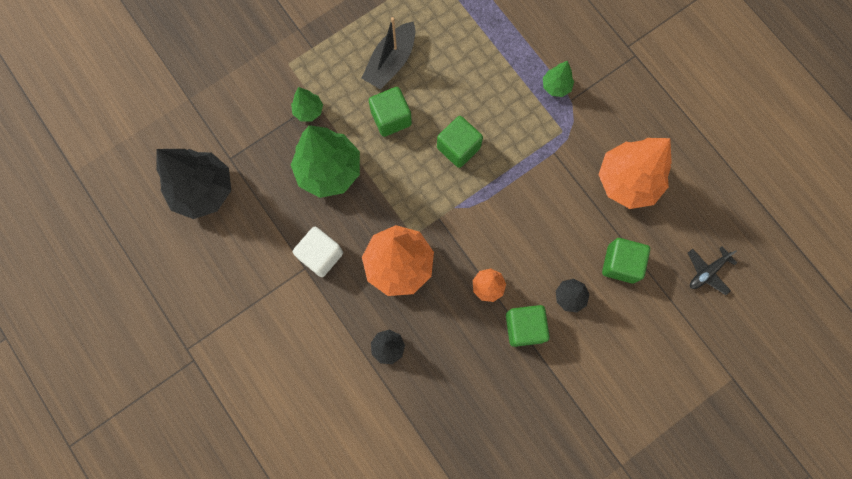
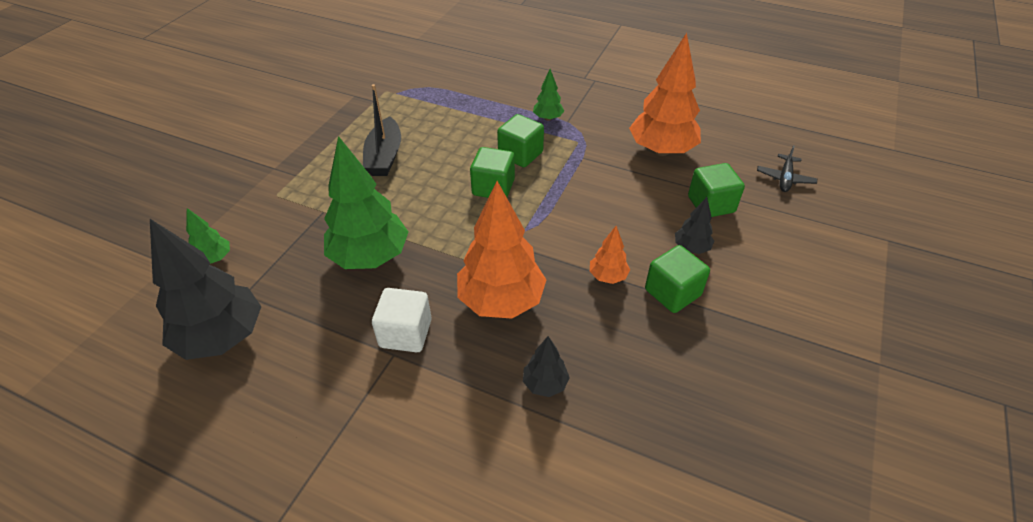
camera: 30 degrees left, 30 degrees down
green tree [291,87,323,122] -> green tree moved to [186,208,230,264]
green cube [369,87,412,137] -> green cube moved to [497,114,544,167]

